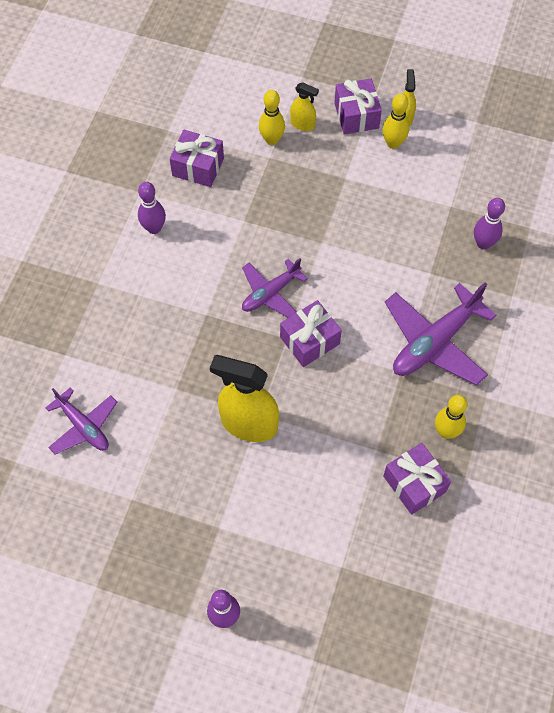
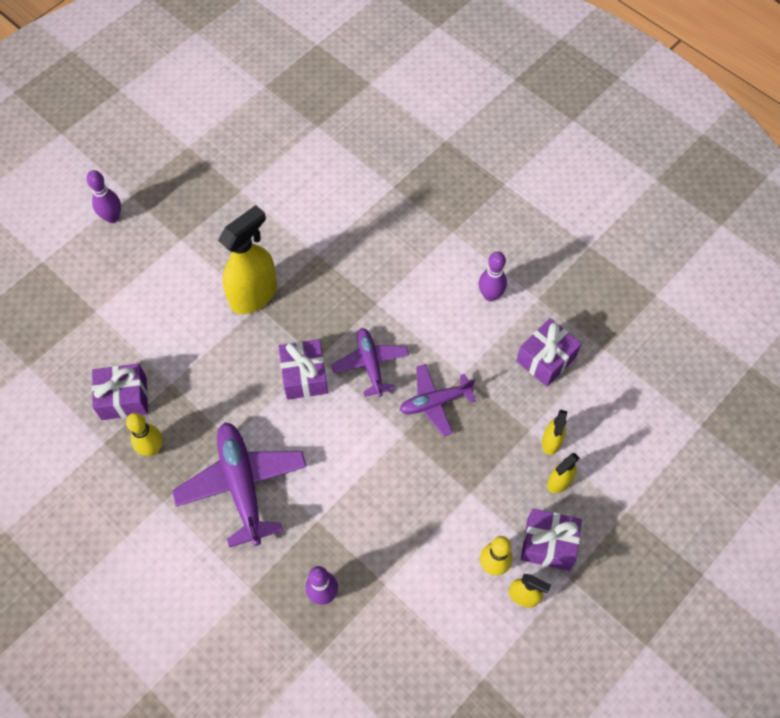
camera: 115 degrees right, 0 degrees up
purple plane [46,387,117,454] -> purple plane moved to [400,364,476,436]
yellow bowling pin [259,90,285,145] -> yellow spray bottle [542,410,567,455]

